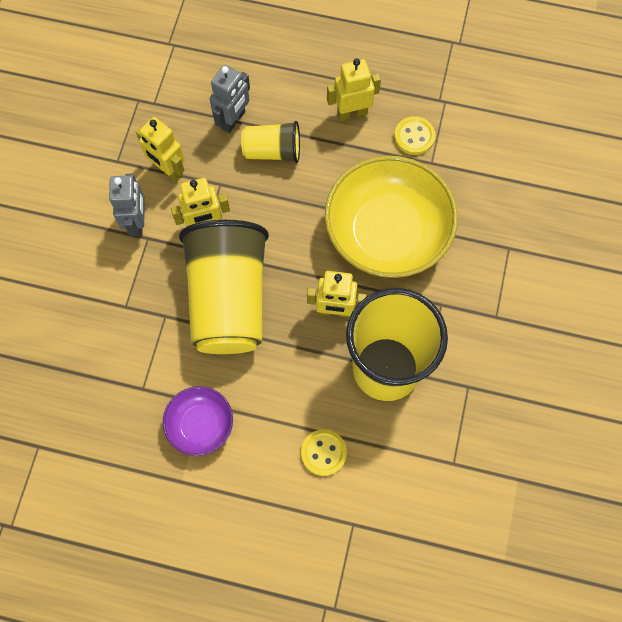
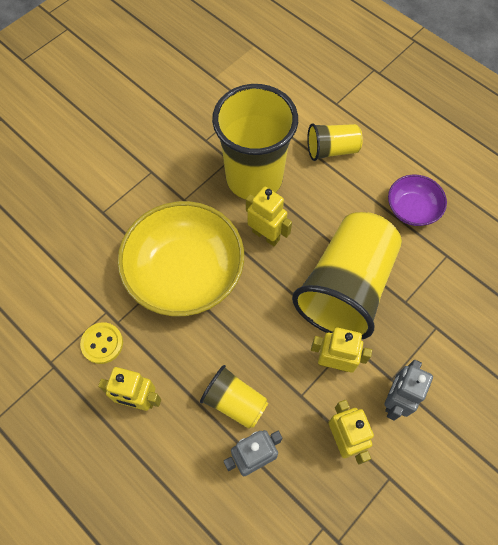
camera: 150 degrees left, 5 degrees down
yellow button [301,429,347,476] -> yellow cup [307,124,363,161]

